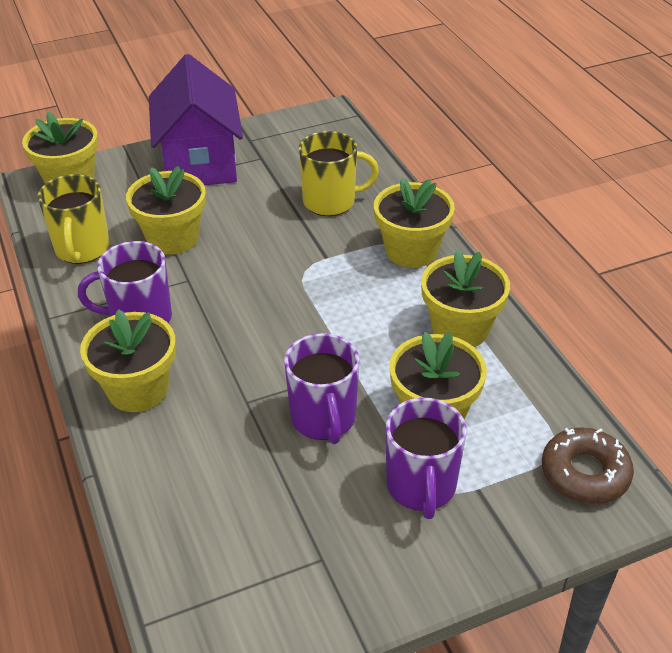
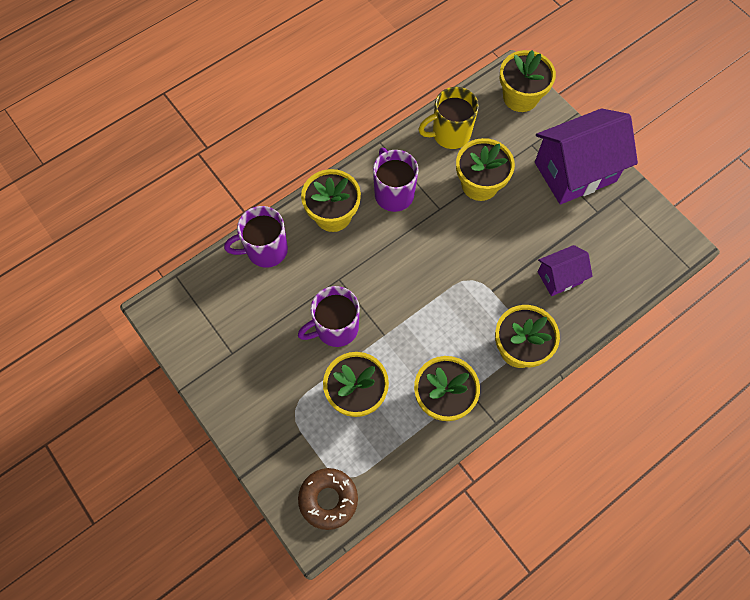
camera: 75 degrees right, 25 degrees up
yellow mug [299,131,379,216] -> purple house [538,245,593,296]
purple mug [386,398,466,519] -> purple mug moved to [224,206,288,268]

